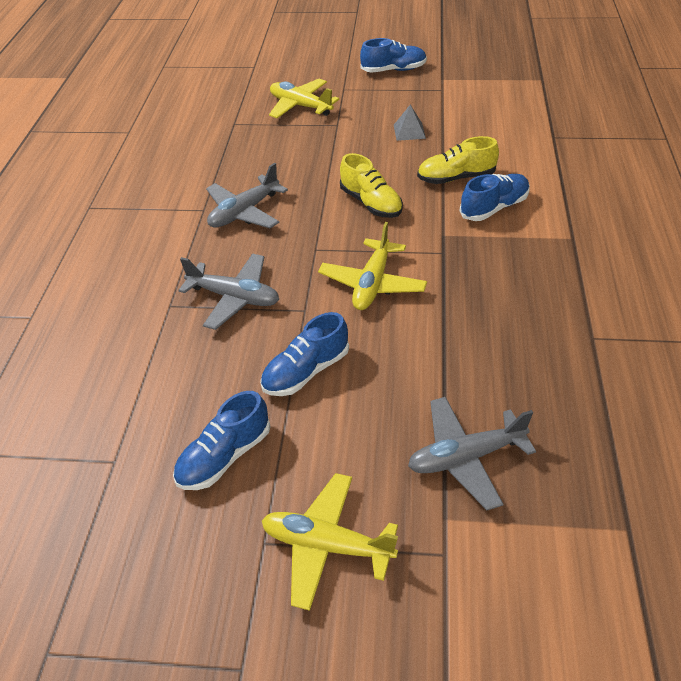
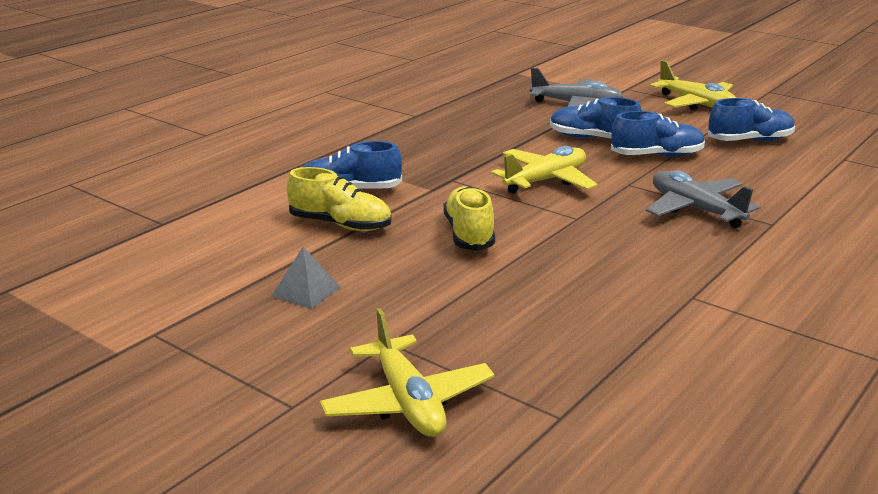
camera: 150 degrees left, 20 degrees down
grey plane [206,163,288,228] -> none
blue shoe [360,38,427,73] -> blue shoe moved to [550,97,642,138]

